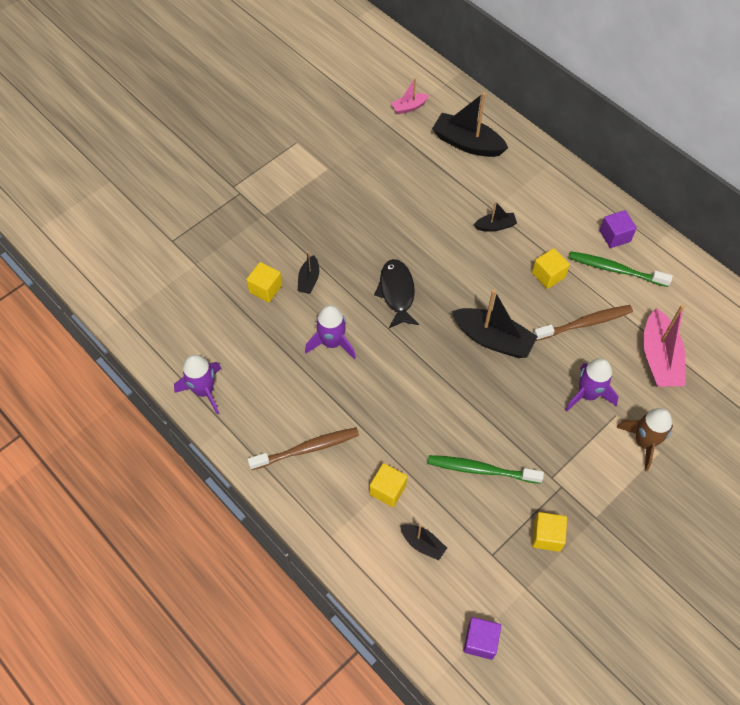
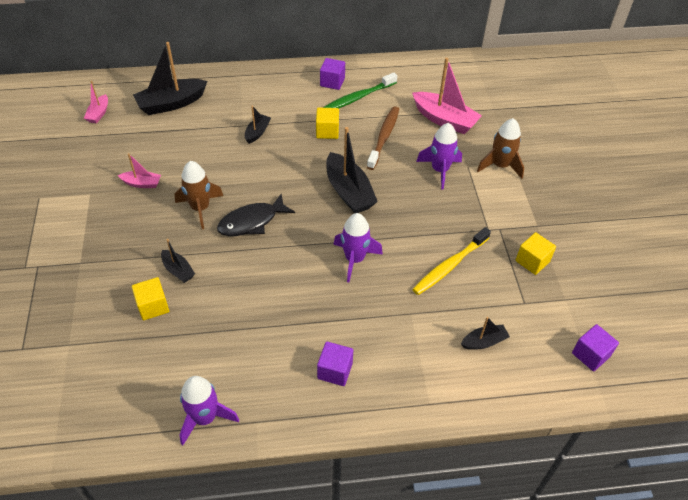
camera: 55 degrees left, 10 degrees down
brown toothbrush [248,427,359,470] -> purple cube [317,341,353,386]
purple rocket [305,305,356,359] -> purple rocket moved to [333,213,383,282]
yellow cube [370,463,407,507] -> none
black fish [374,259,419,328] -> black fish turned 60 degrees counterclockwise [217,194,295,236]
green toothbrush [427,455,544,484] -> yellow toothbrush [412,227,491,295]
black boat [452,290,538,358] -> black boat turned 90 degrees clockwise [326,127,378,213]
none -> pink boat [118,153,161,188]
none -> brown rocket [175,161,223,229]

